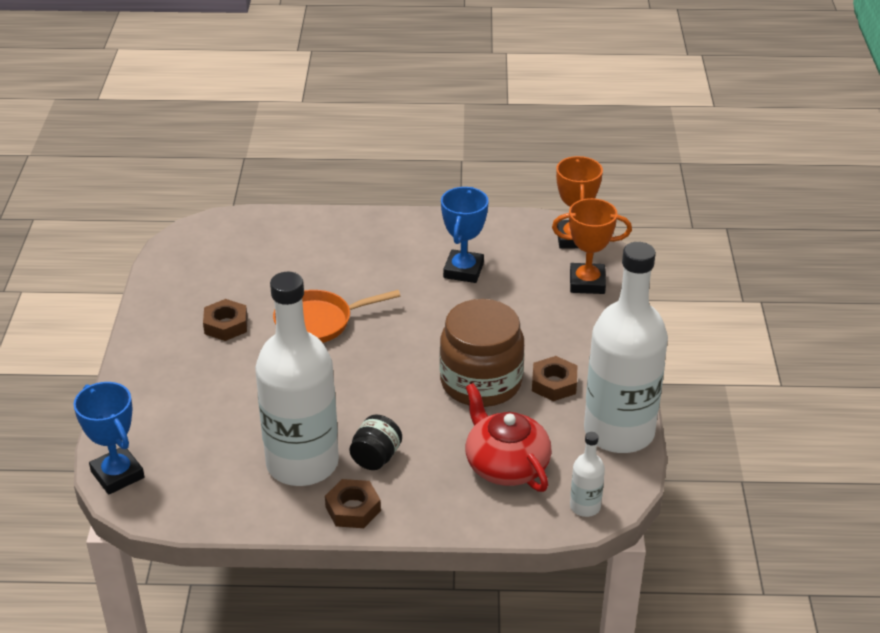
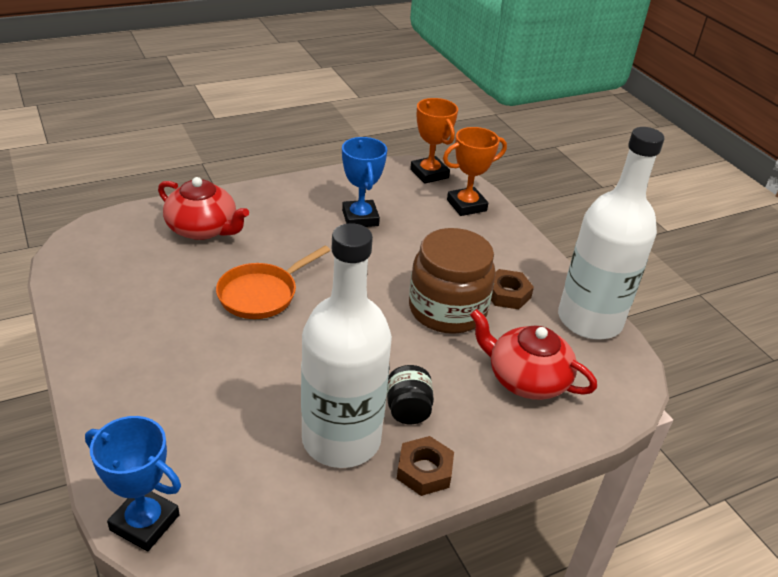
camera: 30 degrees left, 0 degrees up
brown nut [203,299,248,341] -> none
white bottle [570,432,605,517] -> none
none -> red teapot [158,177,249,240]

